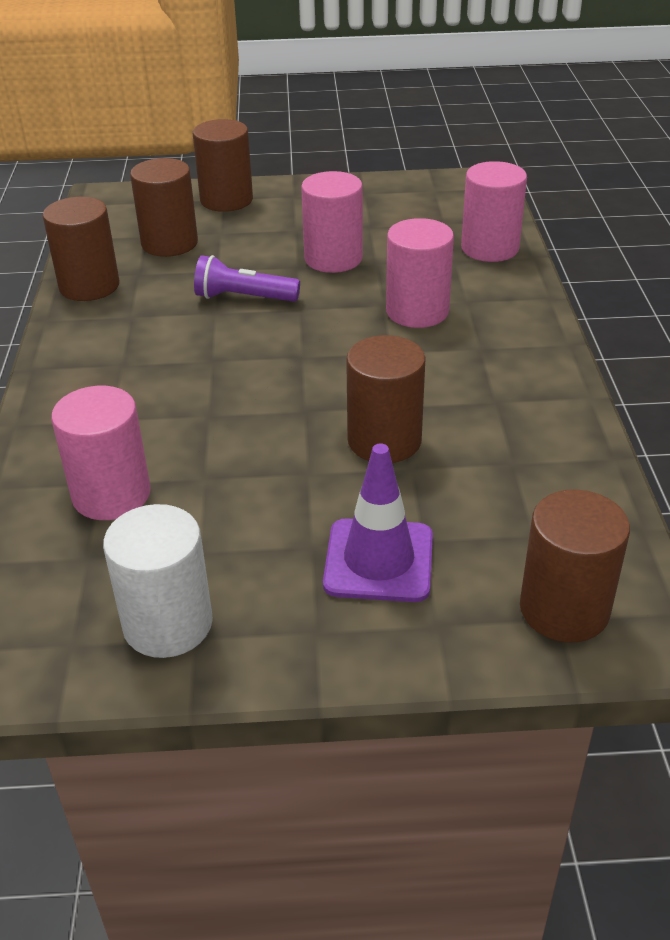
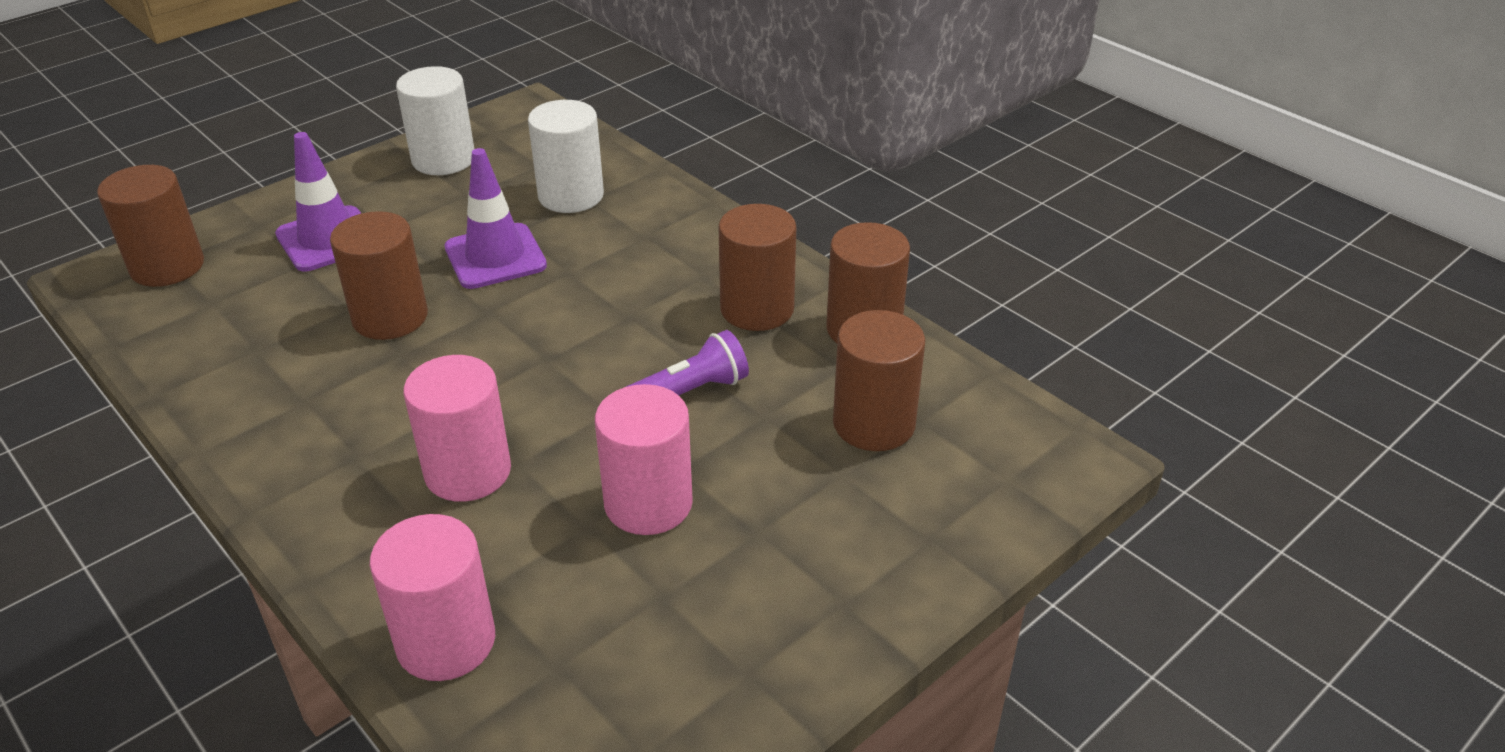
camera: 140 degrees right, 0 degrees up
pink cylinder [51,386,151,520] -> white cylinder [528,100,604,213]
brown cylinder [193,119,253,212] -> brown cylinder moved to [718,204,796,331]
none -> purple traffic cone [445,148,547,289]

